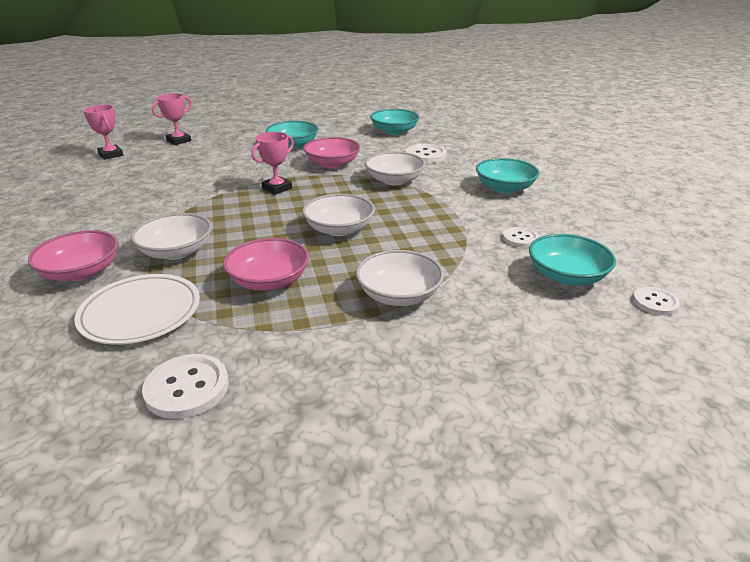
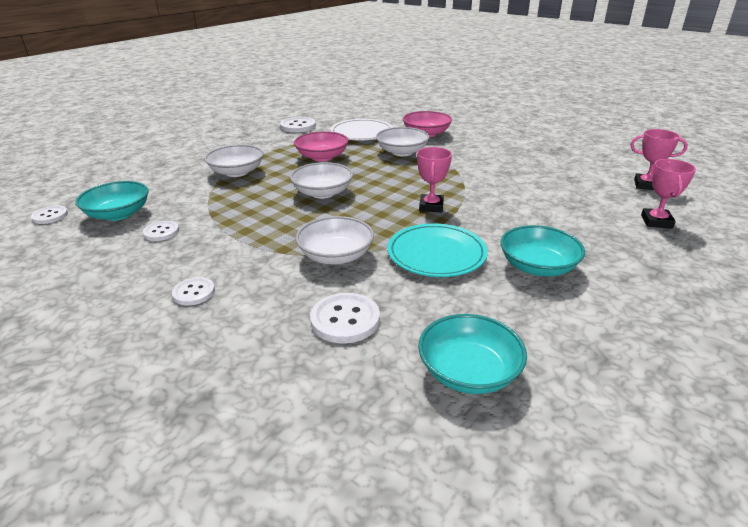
camera: 145 degrees right, 0 degrees up
pink bowl [303,137,360,168] -> turquoise plate [387,223,488,277]
turquoise bowl [476,158,540,193] -> white button [172,277,215,305]

